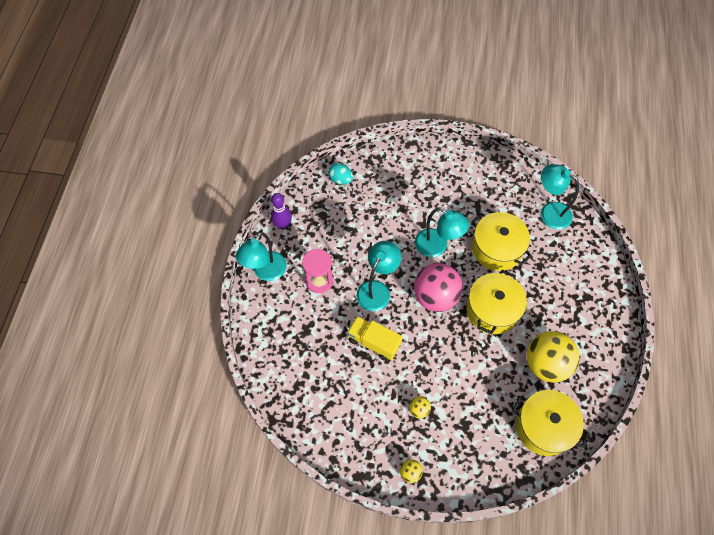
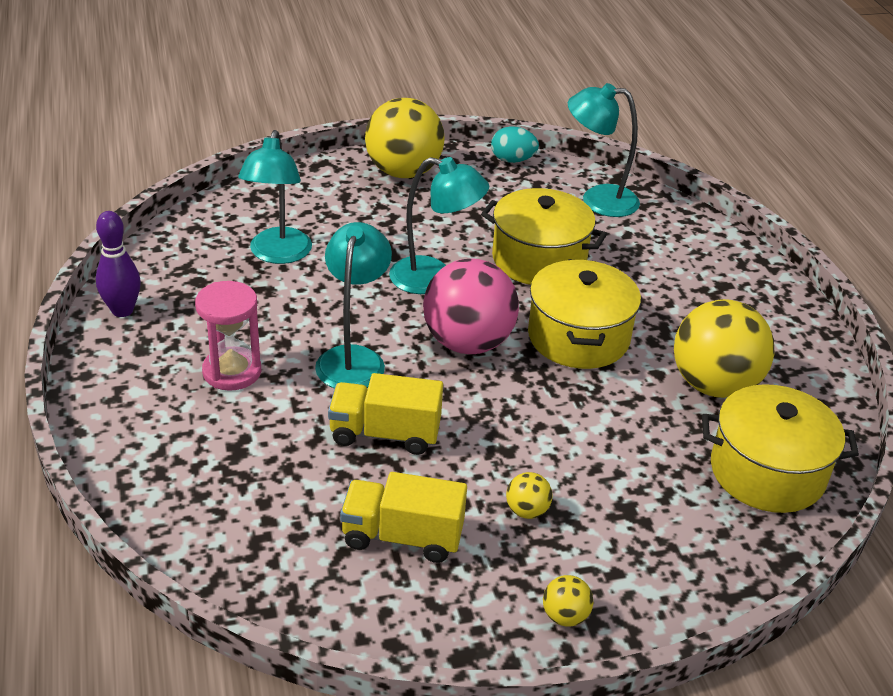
camera: 25 degrees left, 25 degrees down
turquoise lamp [236,232,287,281] -> turquoise lamp moved to [238,130,312,264]
turquoise egg [328,163,353,185] -> turquoise egg moved to [491,126,539,163]
none -> yellow truck [340,472,467,563]
none -> yellow ball [365,98,445,178]

